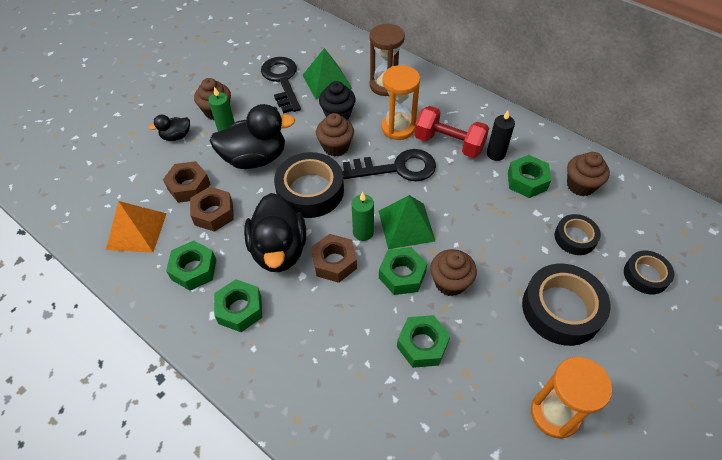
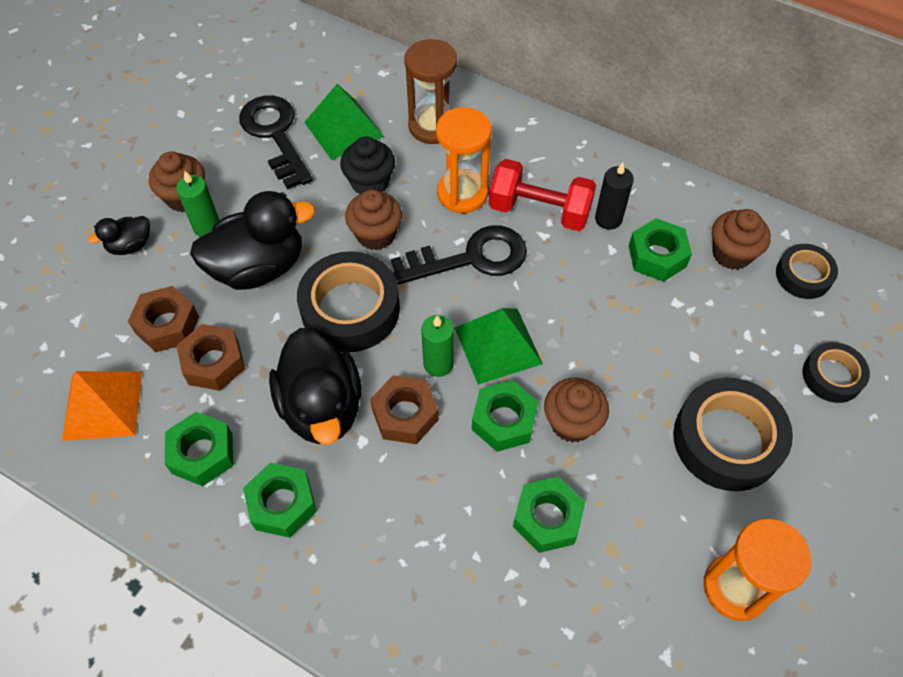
camera: 10 degrees left, 5 degrees up
black tape [555,214,601,255] -> black tape moved to [776,244,838,299]

